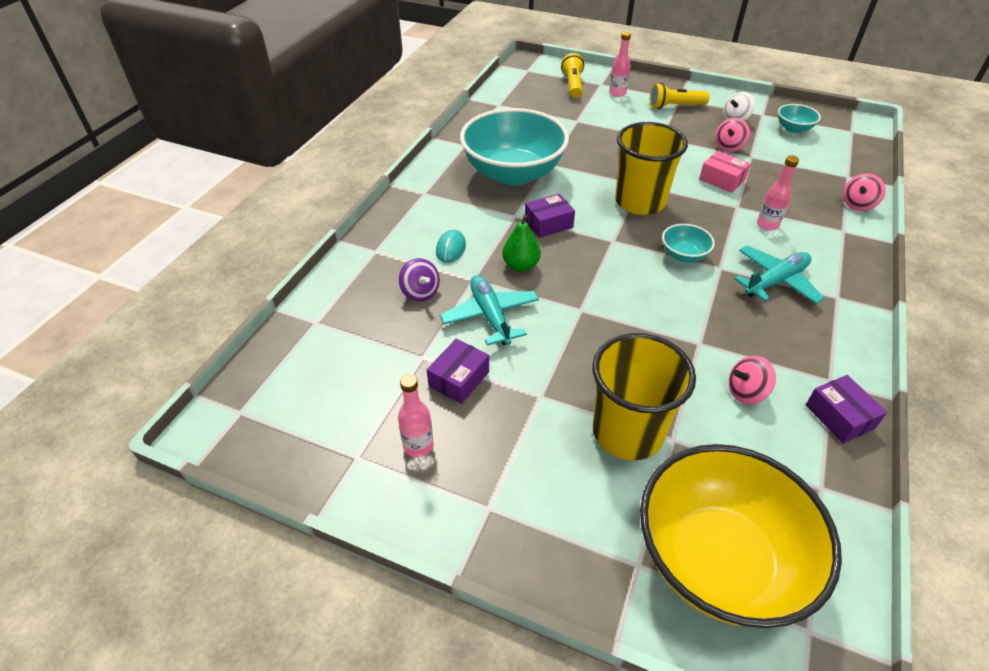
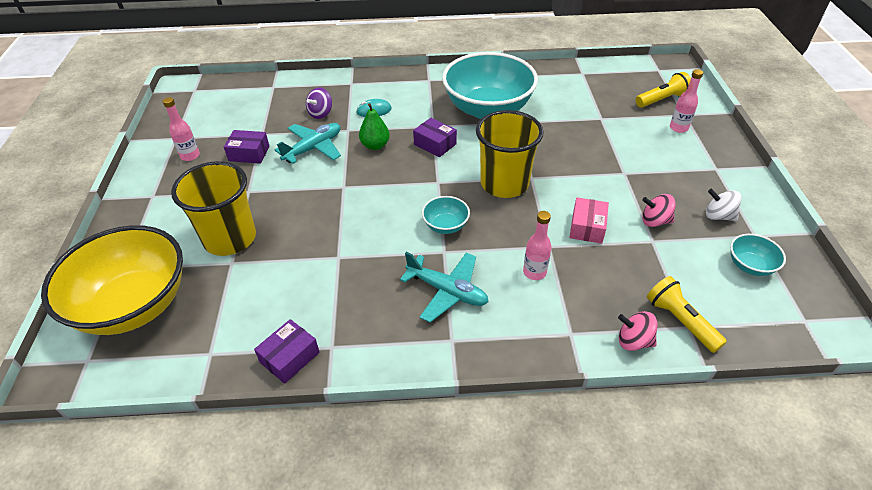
camera: 65 degrees right, 0 degrees up
yellow flashlight [650,83,710,109] -> yellow flashlight moved to [647,276,727,353]
pink spinning top [729,356,776,404] -> none

